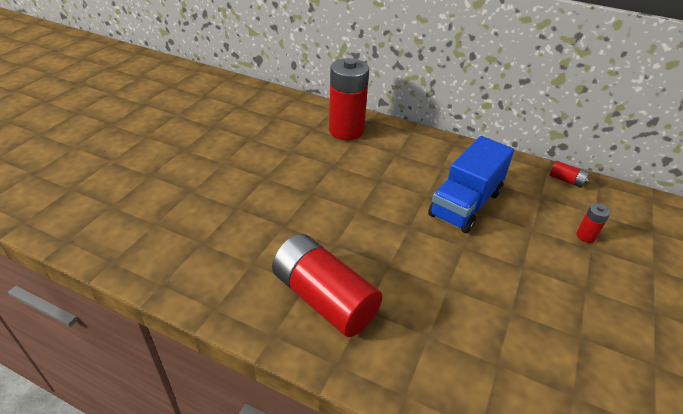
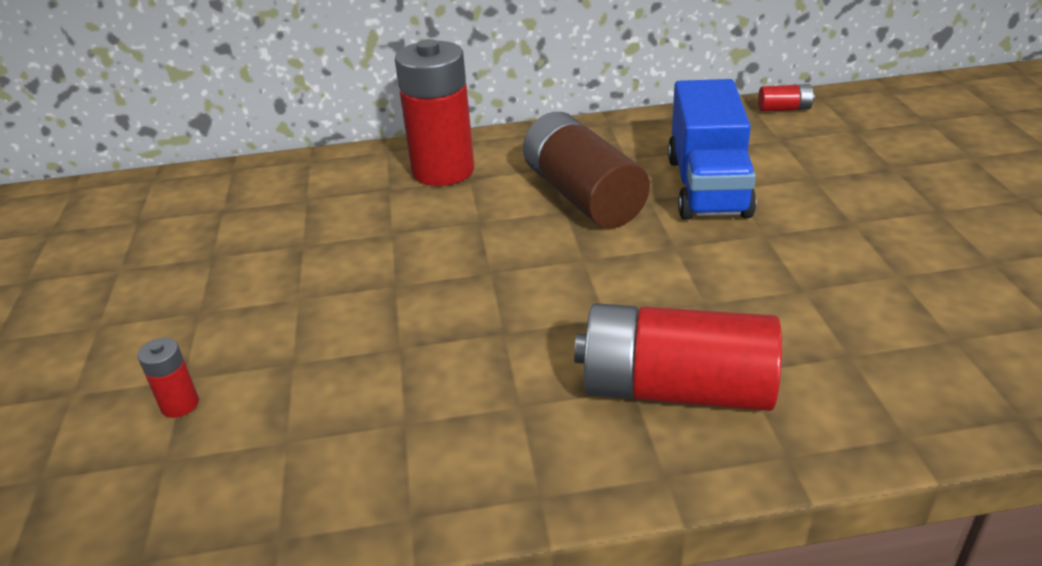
camera: 30 degrees left, 5 degrees down
red battery [576,203,611,243] -> red battery moved to [137,338,199,418]
none -> brown battery [523,112,650,228]

